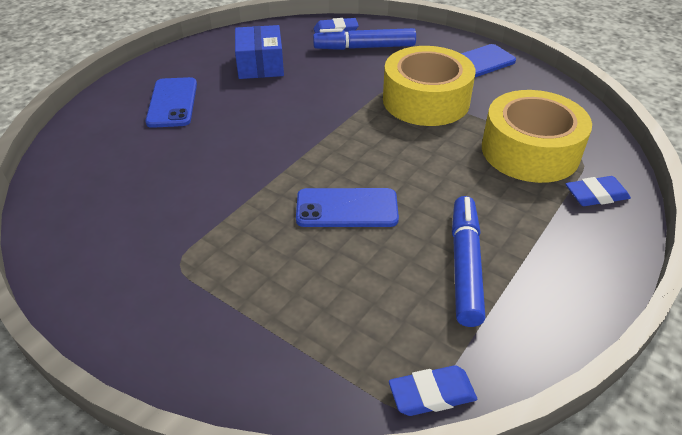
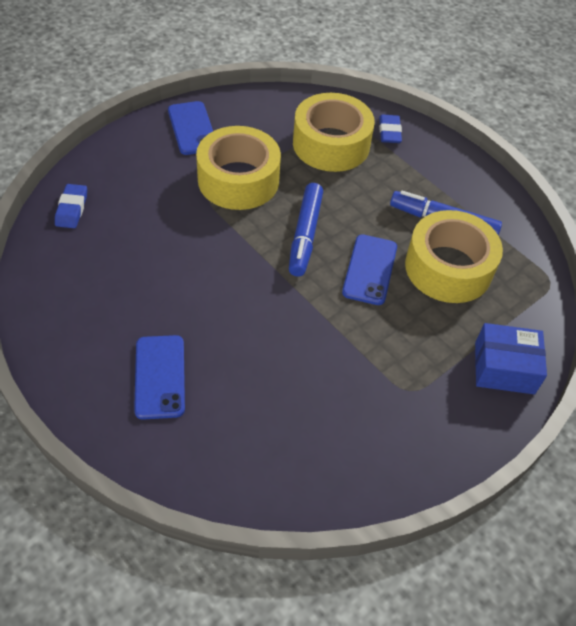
camera: 80 degrees left, 10 degrees up
blue phone [145,77,197,128] -> blue phone turned 75 degrees clockwise [134,335,185,420]
blue box [235,25,284,79] -> blue box moved to [475,323,547,394]
blue marker [313,28,416,50] -> blue marker moved to [289,183,323,277]
blue eraser [389,365,477,416] -> none
none -> yellow tape [405,210,503,303]

